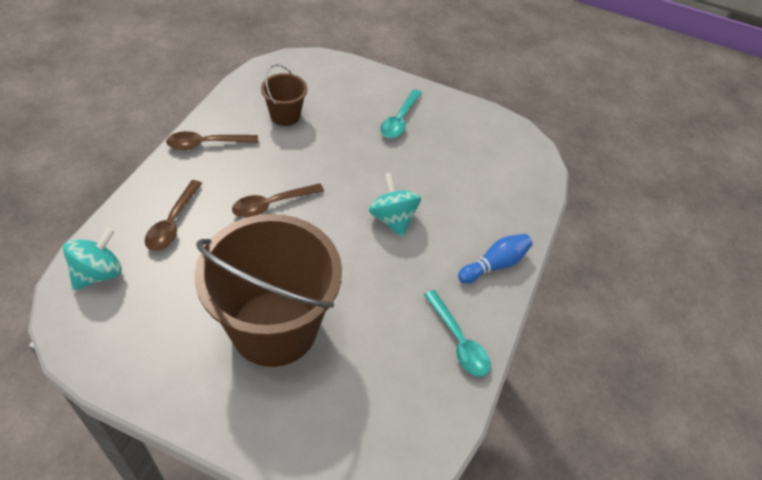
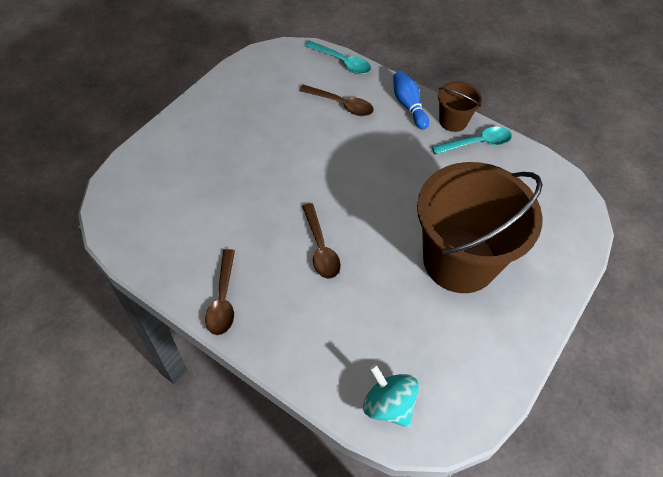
camera: 75 degrees left, 5 degrees up
brown spoon [145,180,202,251] -> brown spoon moved to [300,85,374,116]
brown bucket [261,64,308,126] -> brown bucket moved to [438,81,482,132]
turquoise spinning top [369,173,421,237] -> none
turquoise spoon [380,89,422,138] -> turquoise spoon moved to [305,41,371,74]

